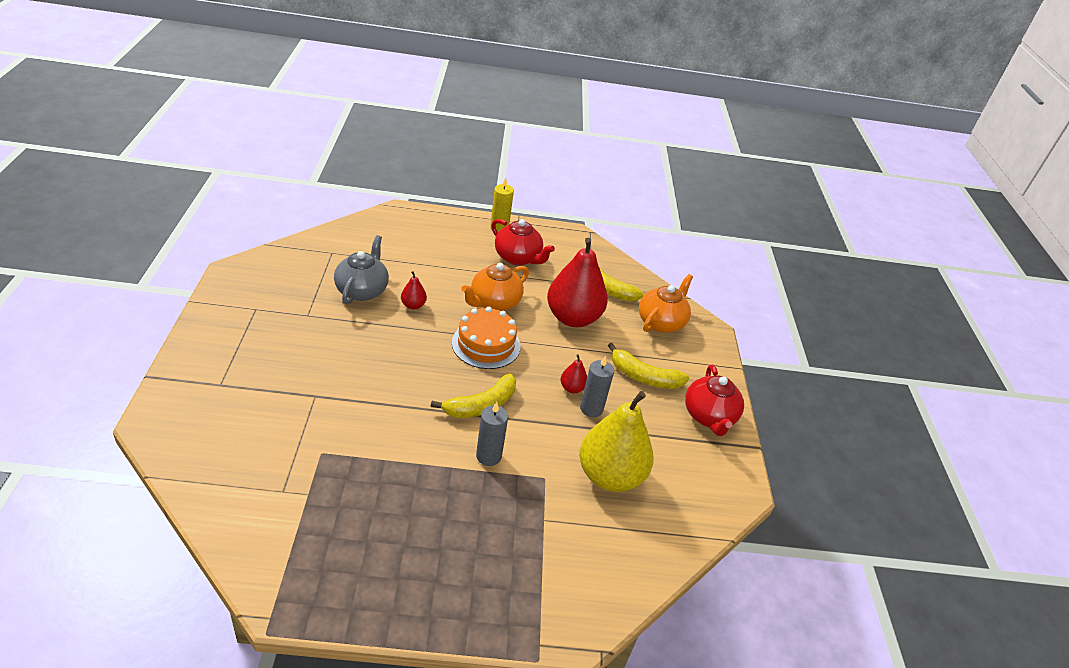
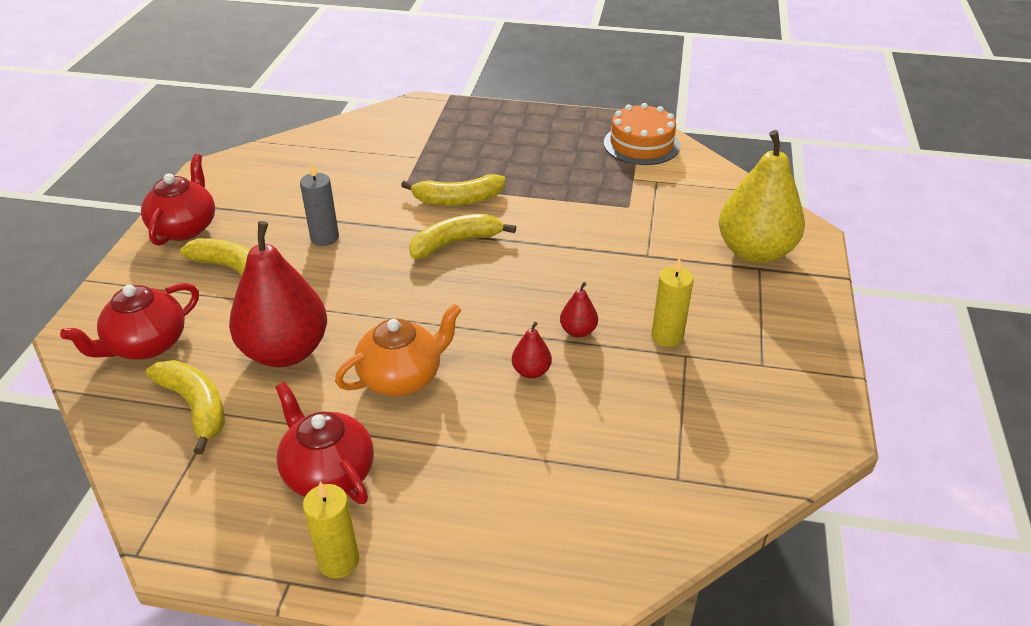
camera: 165 degrees left, 0 degrees up
grey teapot [334,235,389,305] -> none
orange cake [452,307,521,369] -> orange cake moved to [604,103,680,165]
grey candle [476,402,508,466] -> yellow banana [401,174,506,206]
red pear [560,354,587,393] -> red pear moved to [560,282,598,337]
yellow pear [579,391,653,492] -> yellow pear moved to [719,130,805,264]
orange teapot [639,274,693,333] -> red teapot [60,283,199,359]
none -> yellow candle [651,257,694,347]

